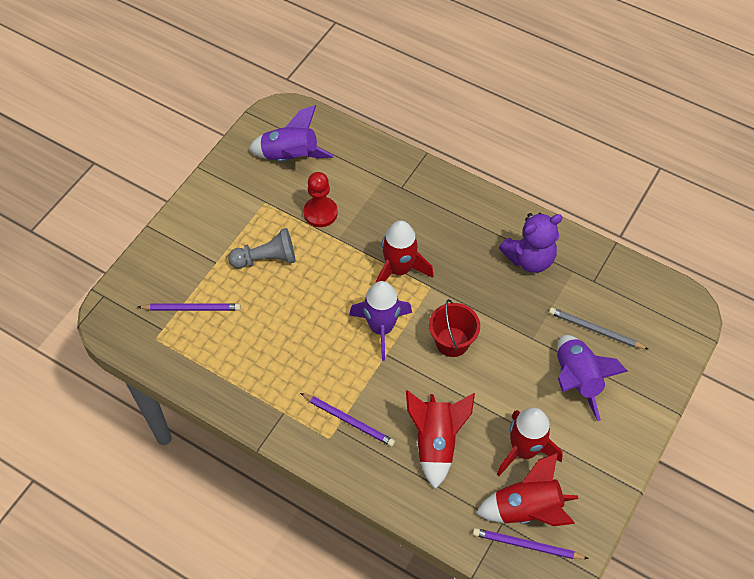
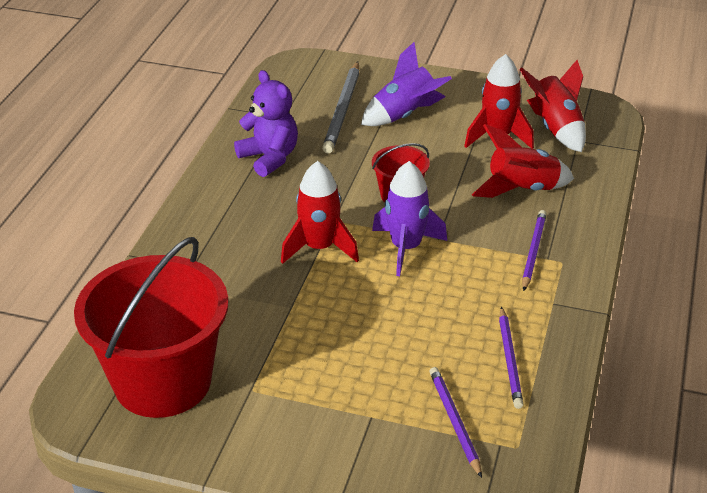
camera: 105 degrees left, 20 degrees down
grey pawn [228,228,296,268] -> none
purple rocket [249,105,334,162] -> red bucket [74,237,228,418]
red pawn [303,172,338,227] -> none
purple pencil [473,528,589,559] -> purple pencil moved to [499,307,523,409]
grey pencil [549,307,649,350] -> grey pencil [322,62,360,154], size x1.51

